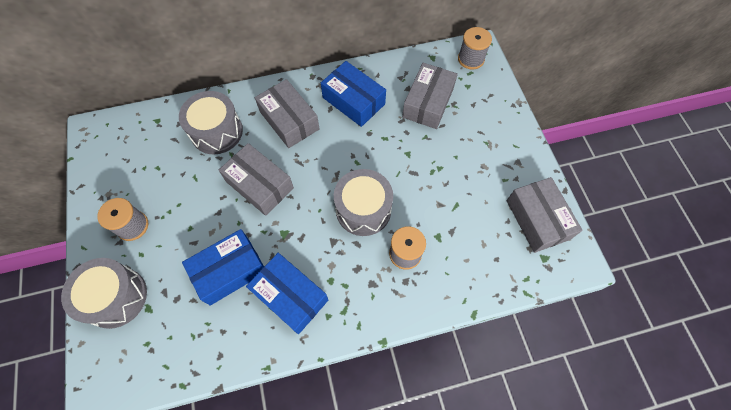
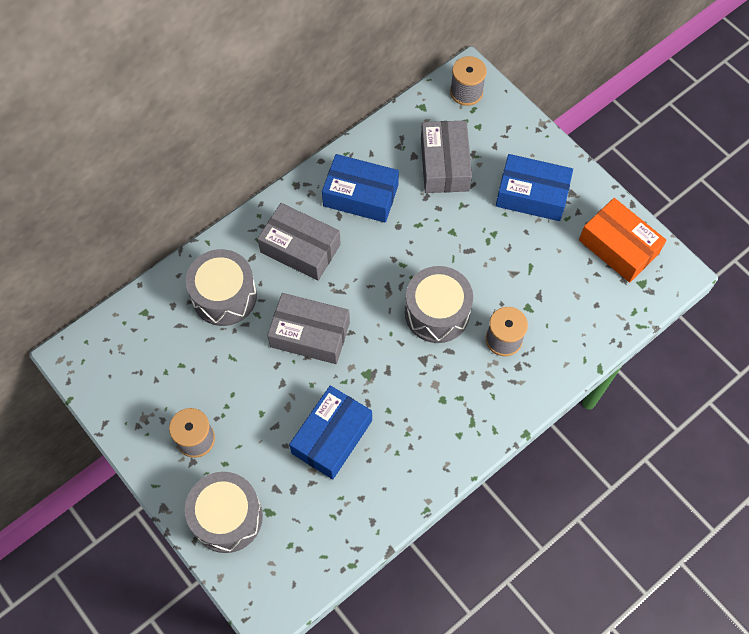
camera: 25 degrees left, 0 degrees up
blue box [246,253,328,334] -> blue box moved to [496,154,573,221]
grey box [507,177,583,253] -> orange box [579,198,667,283]

